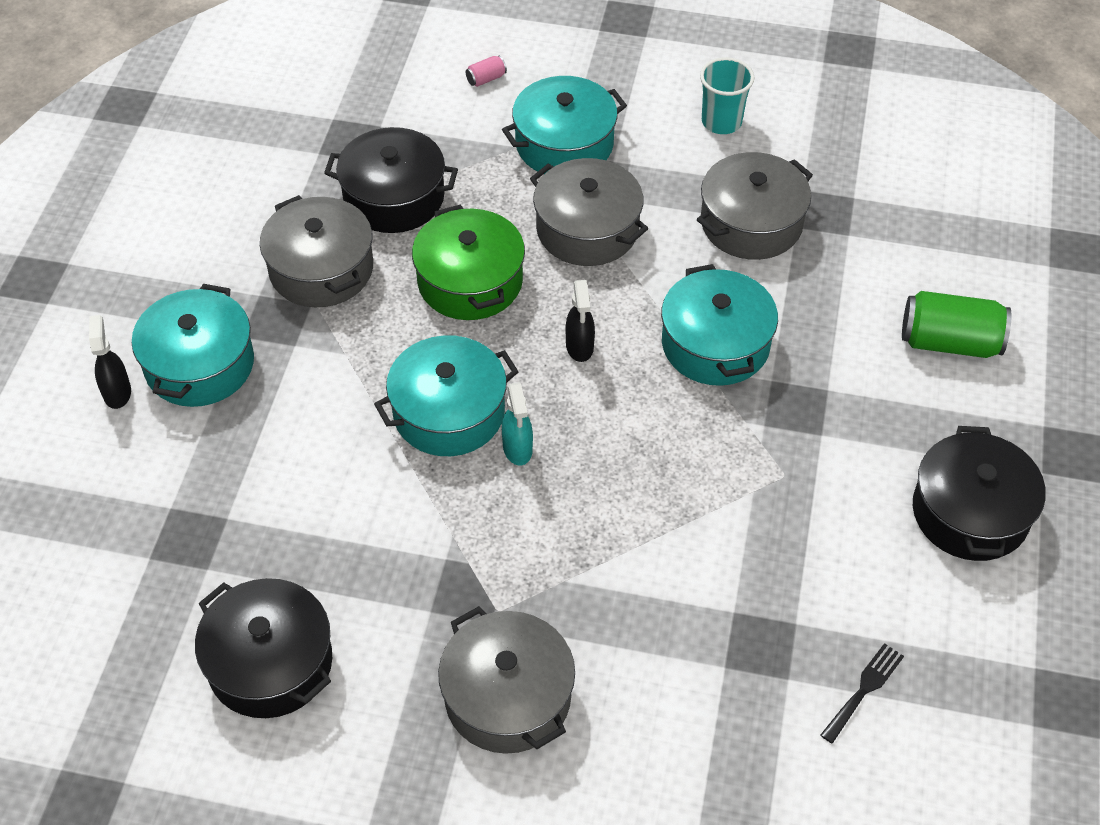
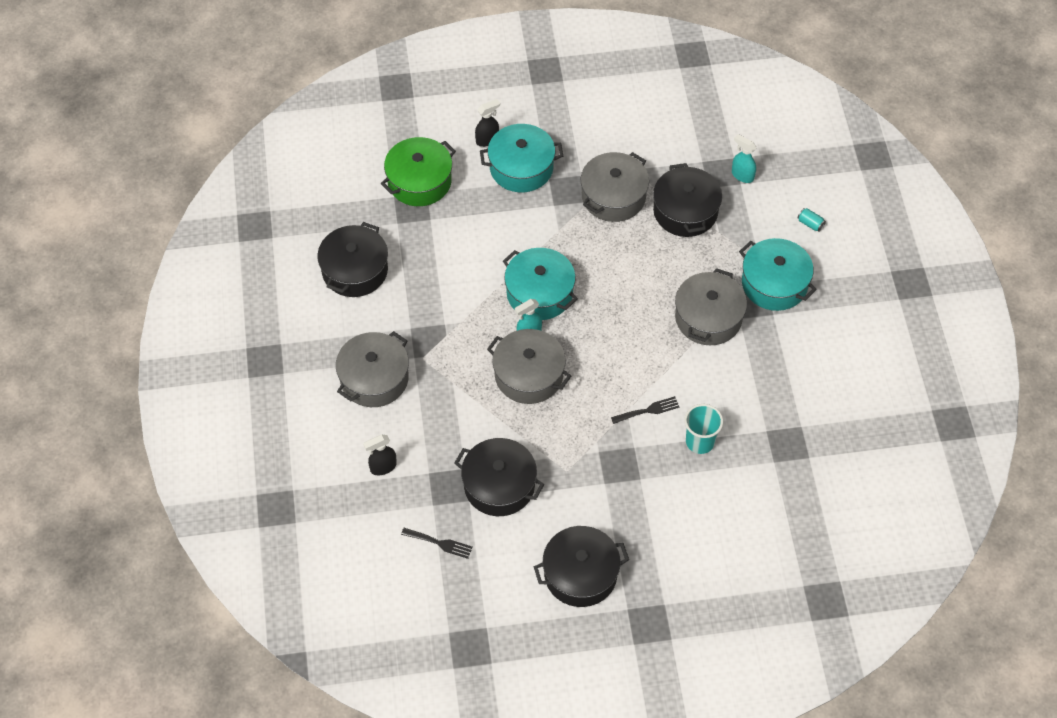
camera: 70 degrees right, 5 degrees up
green pot [412,204,525,320] -> green pot moved to [381,137,456,206]
pink can [466,56,507,87] -> turquoise can [798,208,826,232]
black spray bottle [566,280,595,362] -> black spray bottle moved to [363,435,397,476]
turquoise pot [661,264,778,386] -> black fork [611,396,680,424]
grey pot [697,152,813,260] -> grey pot moved to [487,329,571,404]
turquoise cup [700,57,755,134] -> turquoise cup moved to [684,404,723,454]
green can [902,291,1011,358] -> none
none -> black pot [454,438,544,516]
none -> turquoise spray bottle [732,134,756,183]

